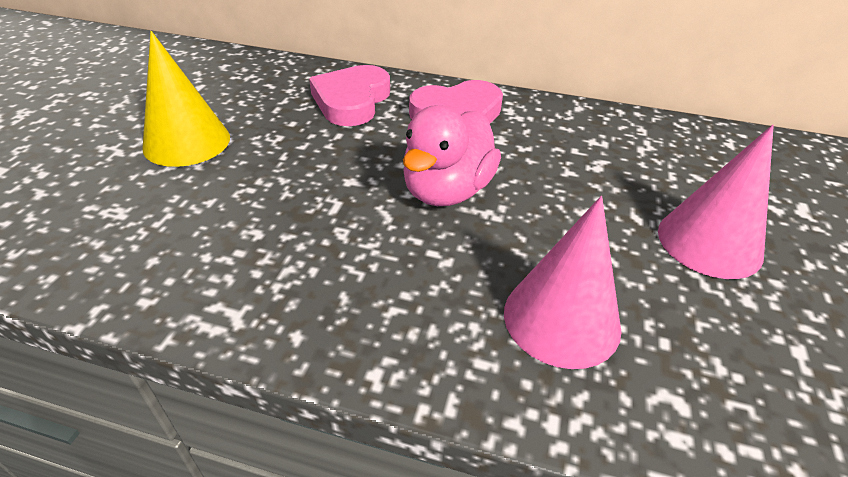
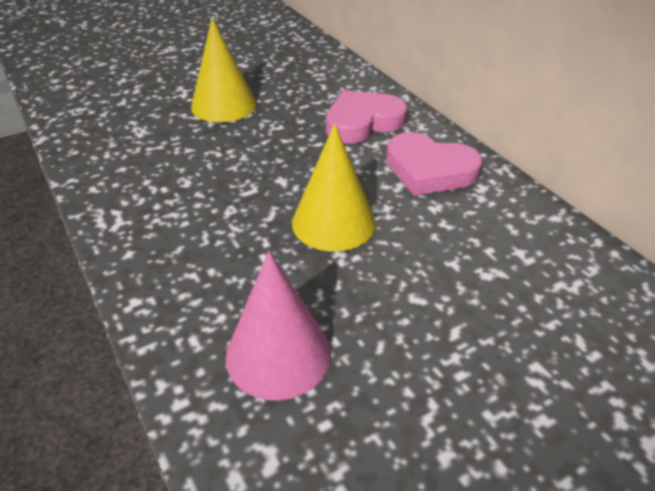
camera: 45 degrees right, 0 degrees up
pink duck [403,105,501,206] -> yellow cone [292,123,376,252]
pink cone [658,125,774,279] -> none

